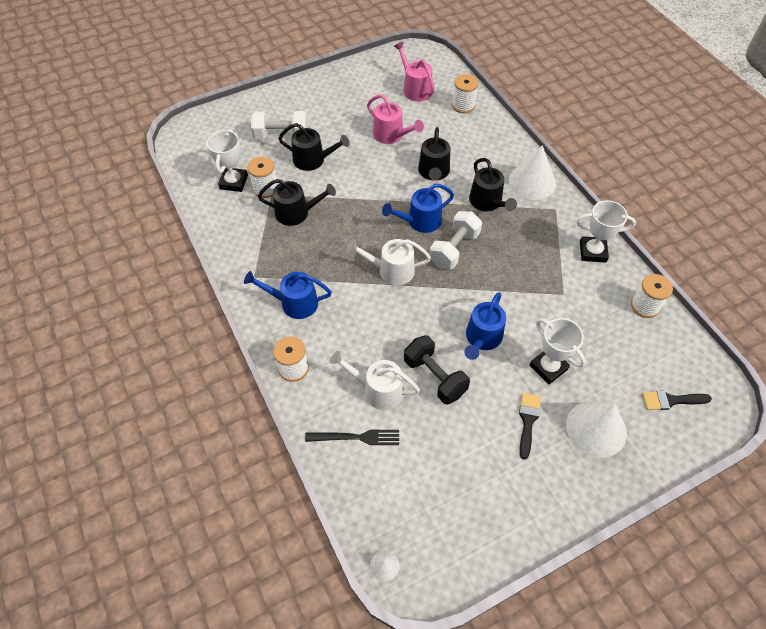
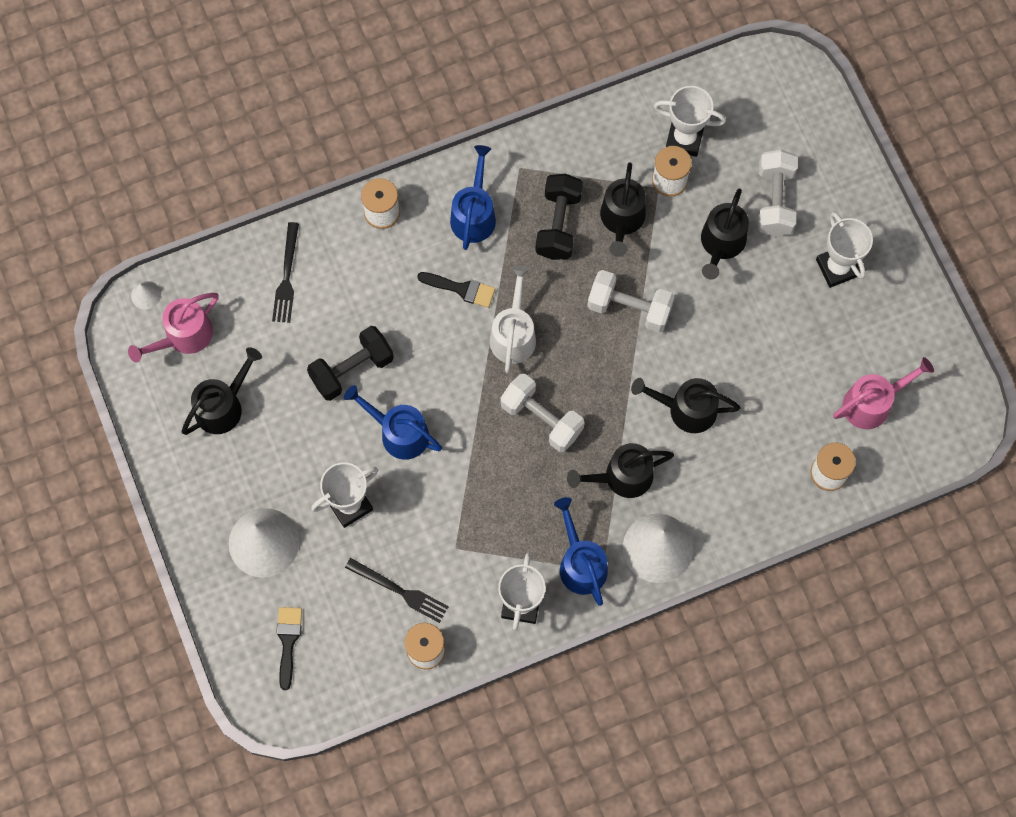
camera: 95 degrees right, 15 degrees up
white watering can [330,351,420,410] -> none
pink watering can [367,94,424,144] -> pink watering can moved to [128,293,219,362]
blue watering can [382,184,454,233] -> blue watering can moved to [554,497,608,606]
black brush [519,393,541,459] -> black brush moved to [417,272,495,308]
none -> black watering can [182,347,262,435]
none -> black fork [345,558,449,623]
none -> black dumbbell [535,174,583,260]
none -> white dumbbell [587,270,674,332]
none -> white trophy [816,212,873,288]

